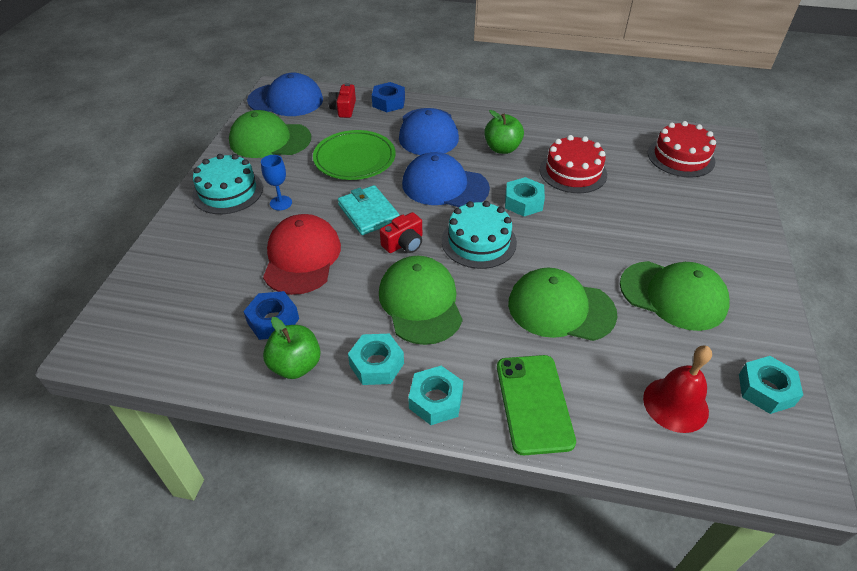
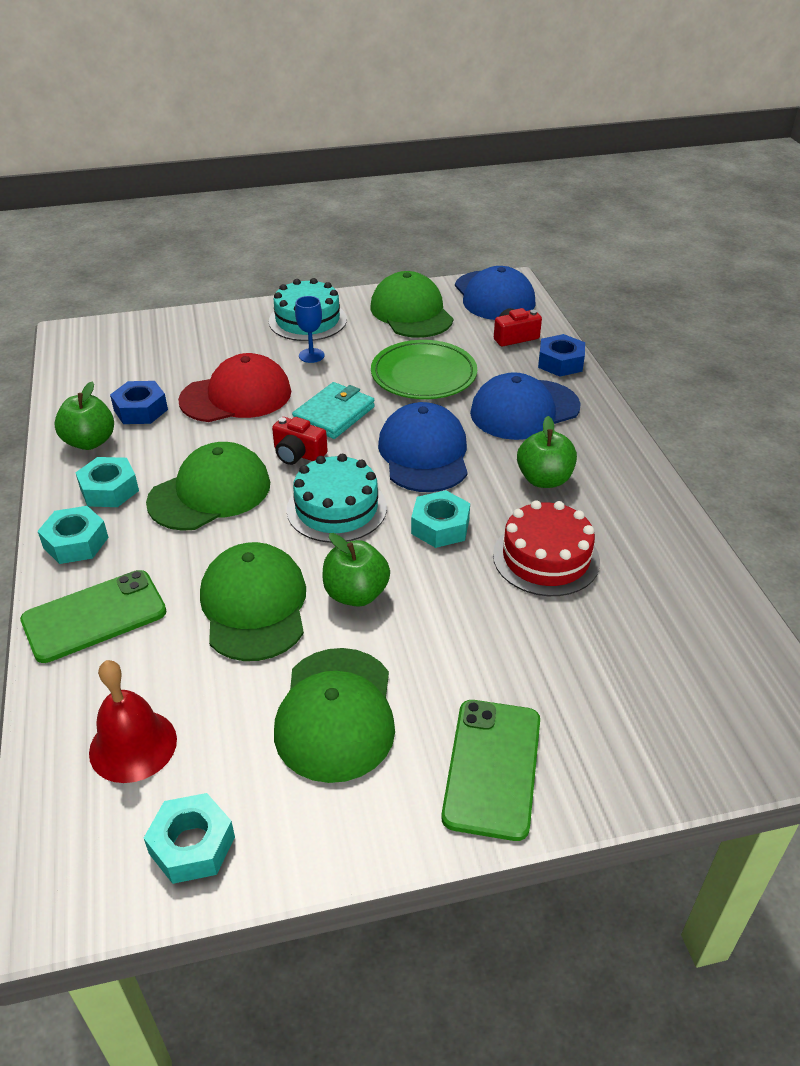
camera: 65 degrees right, 5 degrees down
red cake [648,121,716,177] -> none
none -> green apple [323,533,390,607]
none -> green phone [441,700,540,841]

